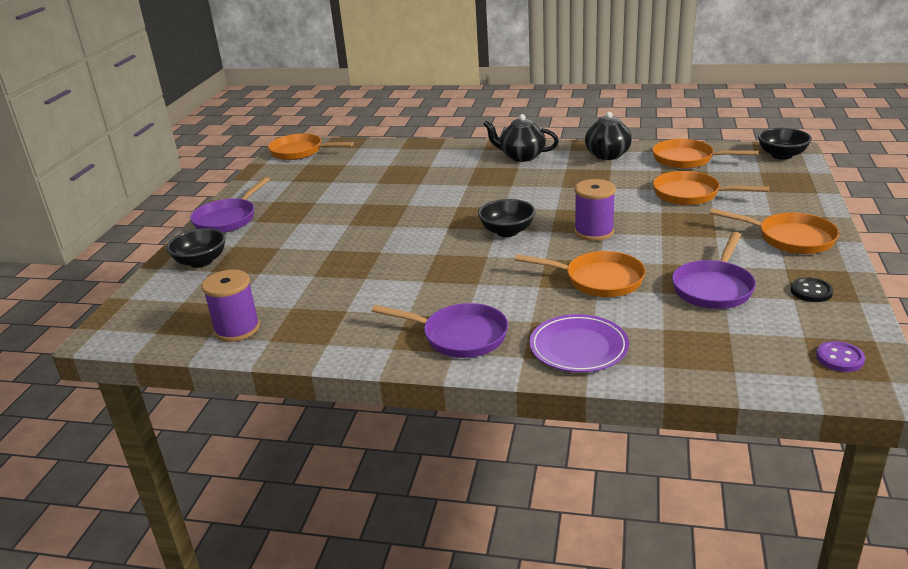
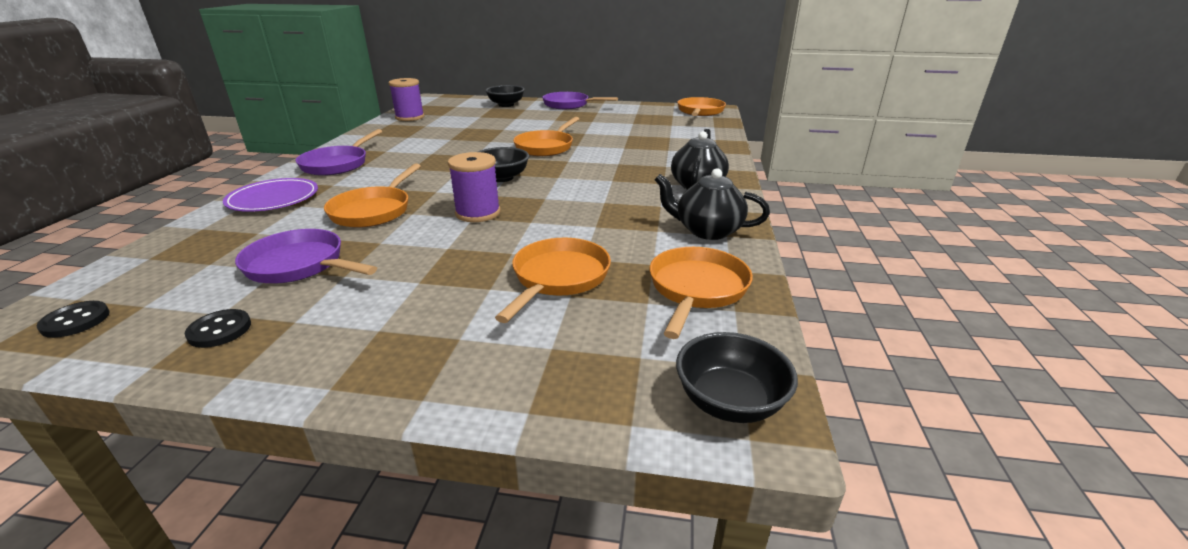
camera: 85 degrees right, 0 degrees up
orange pan [710,208,839,254] -> orange pan moved to [513,117,579,156]
purple button [816,341,865,372] -> black button [36,301,110,338]

